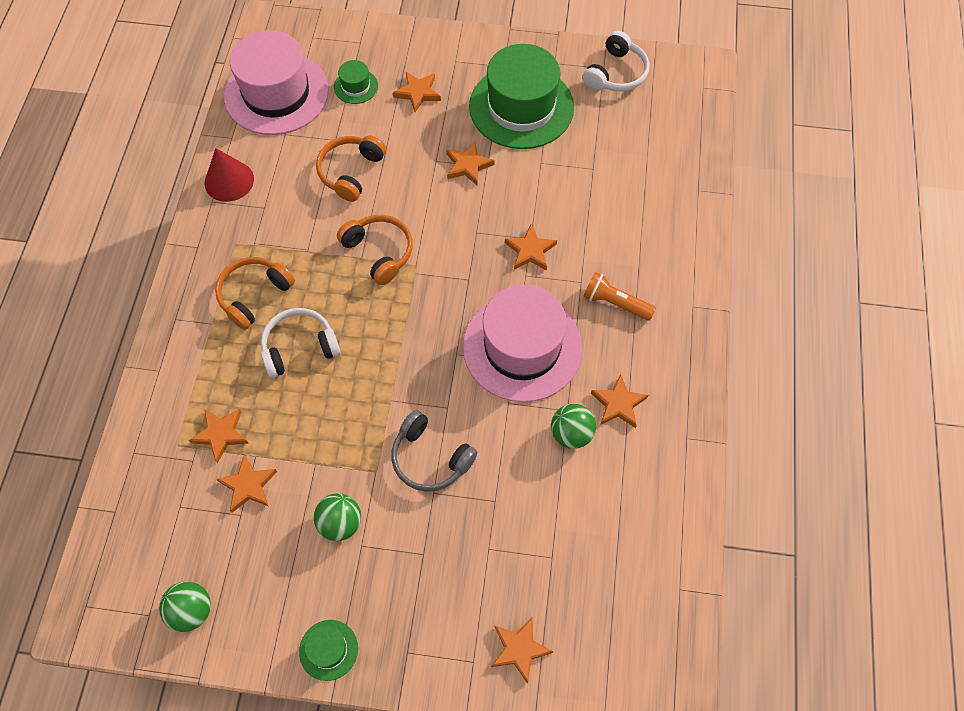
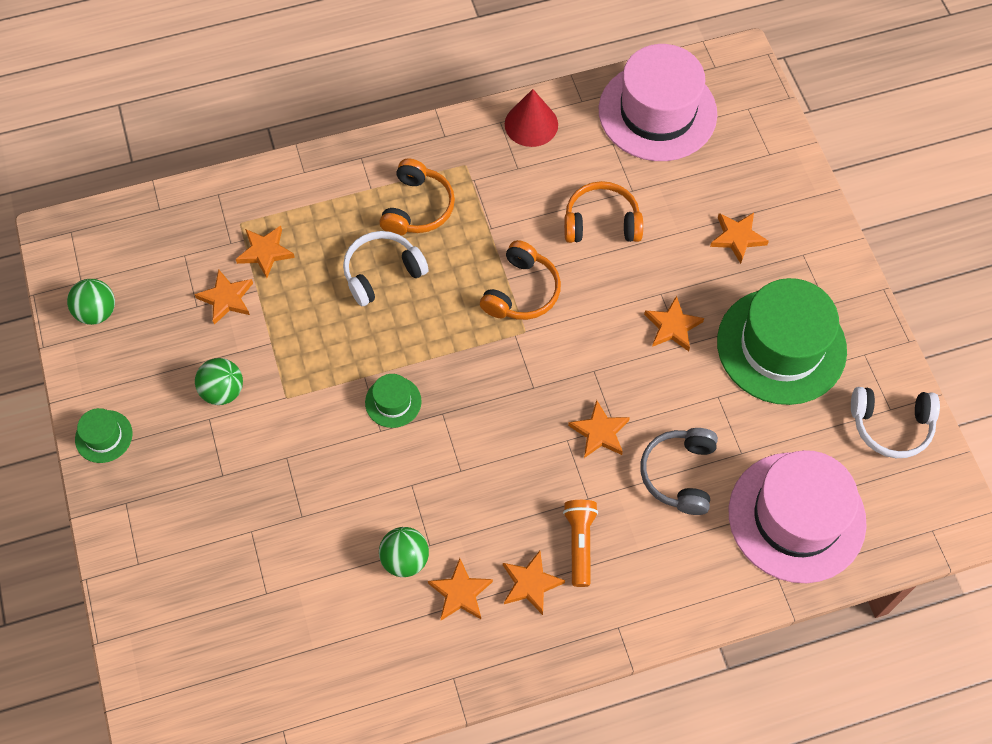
camera: 65 degrees right, 0 degrees up
orange headphones [215,257,295,330] -> orange headphones turned 90 degrees clockwise [379,159,455,235]
white headphones [261,308,341,378] -> white headphones turned 75 degrees counterclockwise [343,231,429,306]
green hat [334,60,378,104] -> green hat moved to [365,374,422,428]
grey headphones [391,410,477,492] -> grey headphones moved to [640,428,718,515]
pink hat [463,284,582,402] -> pink hat moved to [729,450,867,583]
orange star [491,617,554,684] -> orange star moved to [503,551,565,615]

